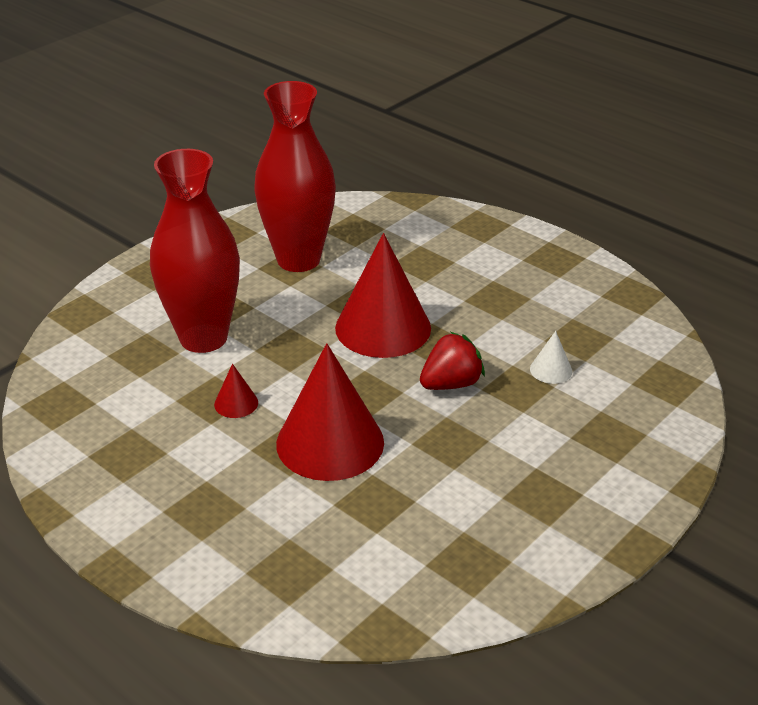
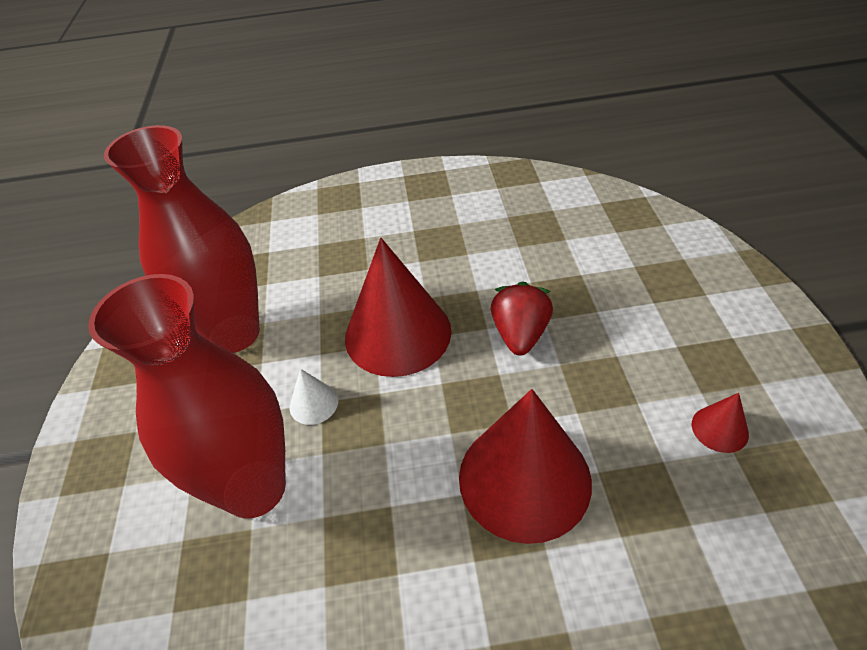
camera: 45 degrees left, 10 degrees up
red cone [214,364,258,418] -> red cone moved to [692,393,749,453]
white cone [530,331,573,384] -> white cone moved to [290,369,338,425]

